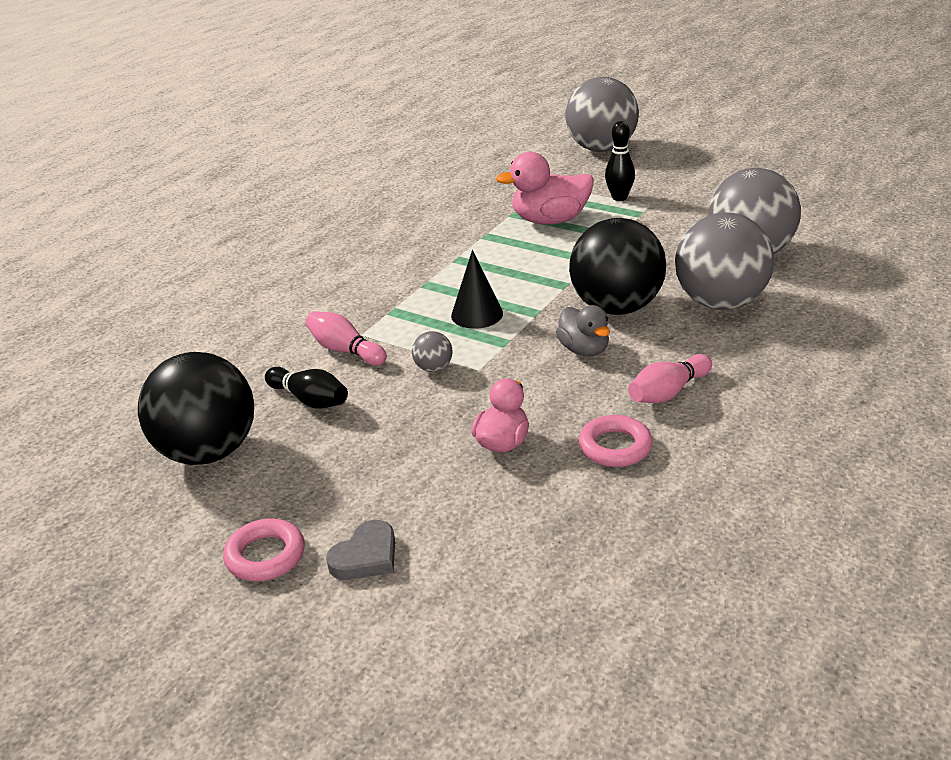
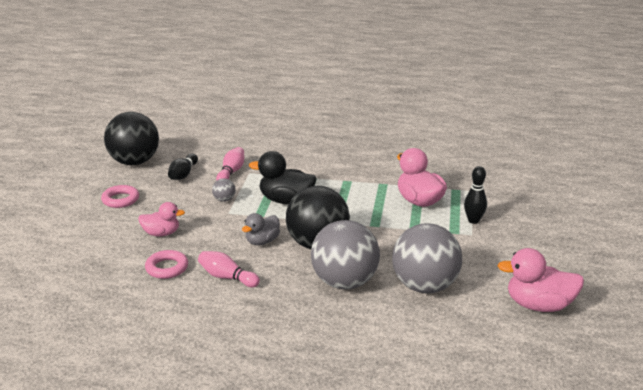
camera: 65 degrees right, 5 degrees down
pink ring [223,519,305,581] -> pink ring moved to [101,185,139,208]
grey heart [326,520,395,580] -> none
black cone [451,250,503,329] -> black duck [249,151,316,204]
grey ball [565,77,639,152] -> none
none -> pink duck [497,248,584,312]

